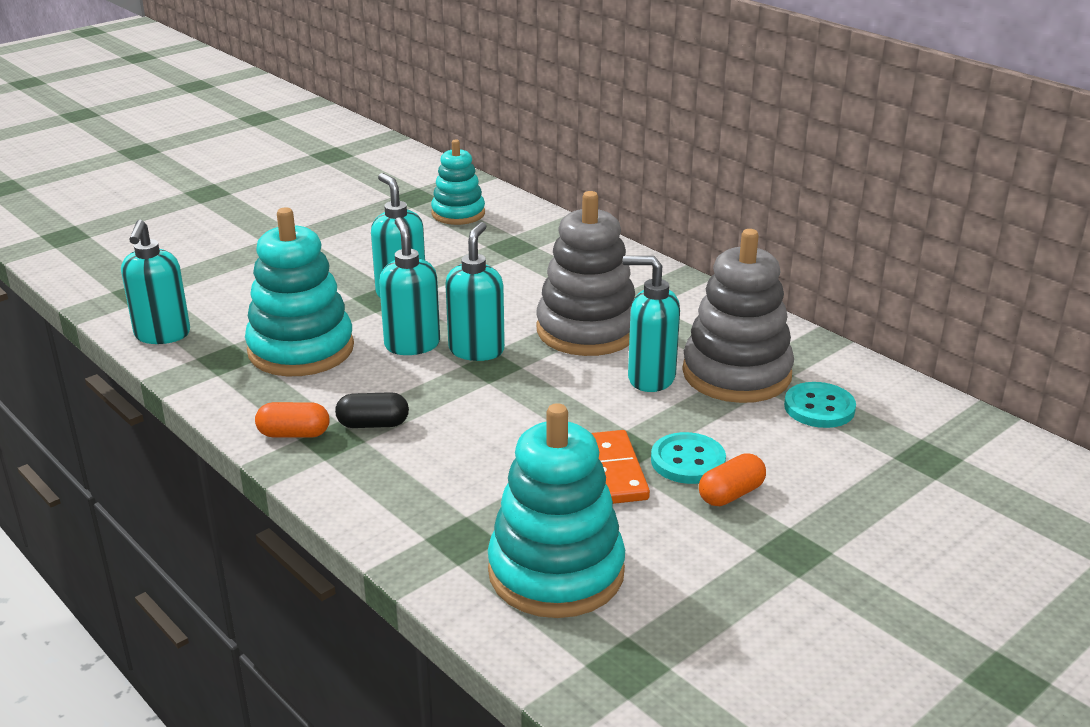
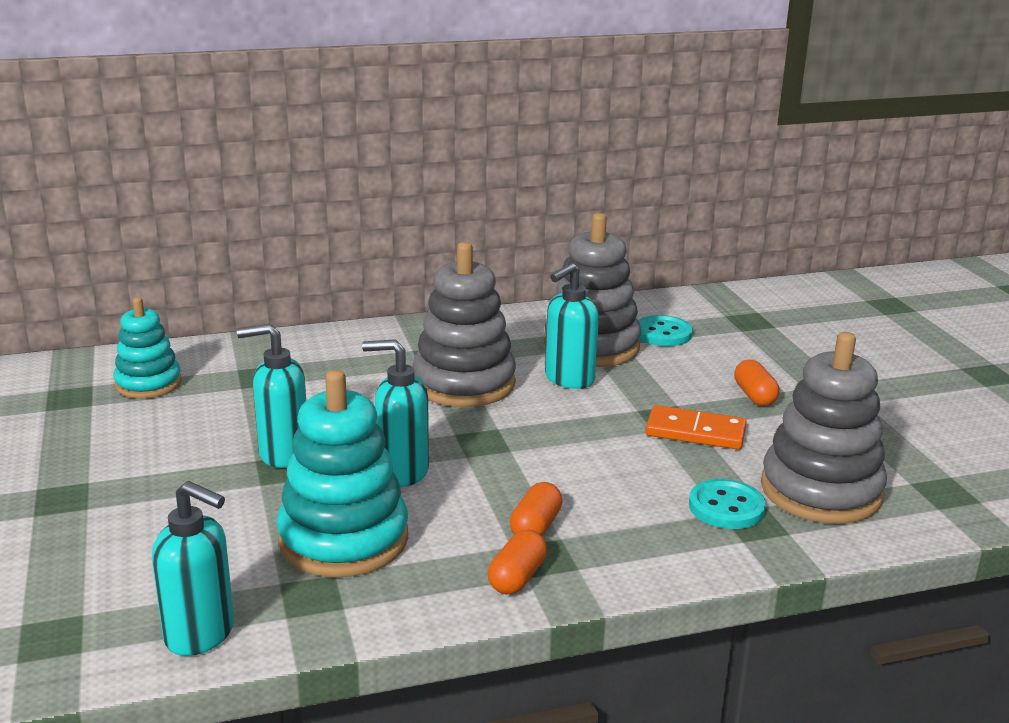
camera: 65 degrees left, 5 degrees down
black capsule [335,392,409,428] -> orange capsule [510,482,562,536]
turquoise soap dispenser [445,222,505,361] -> none
turquoise stacking toy [488,403,625,618] -> grey stacking toy [761,332,887,524]
turquoise button [651,432,726,484] -> turquoise button moved to [689,479,766,529]

